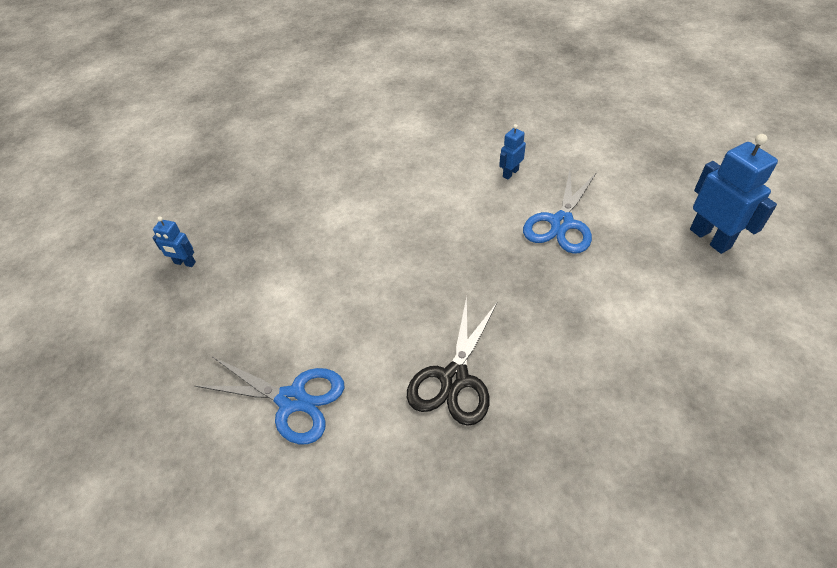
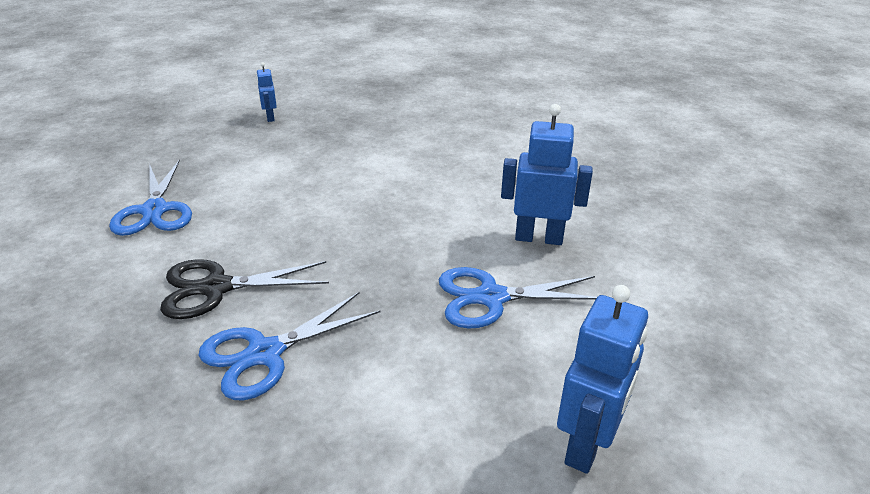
camera: 55 degrees right, 15 degrees down
blue robot [499,124,526,179] -> blue robot [501,104,593,245], size x1.90
none -> blue scissors [199,292,381,400]

